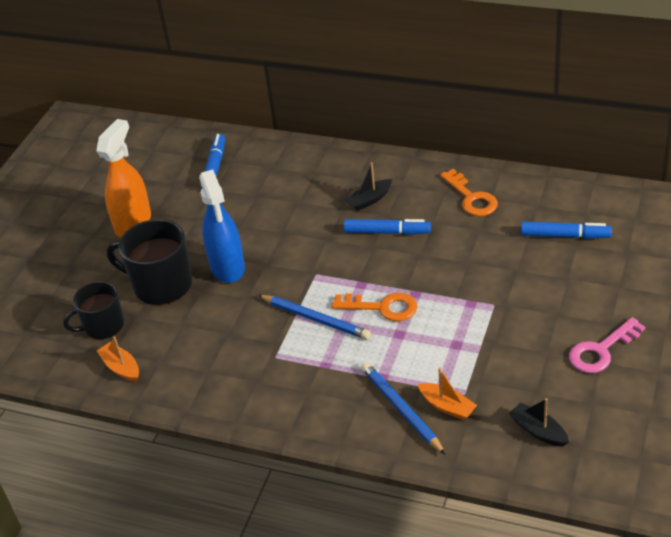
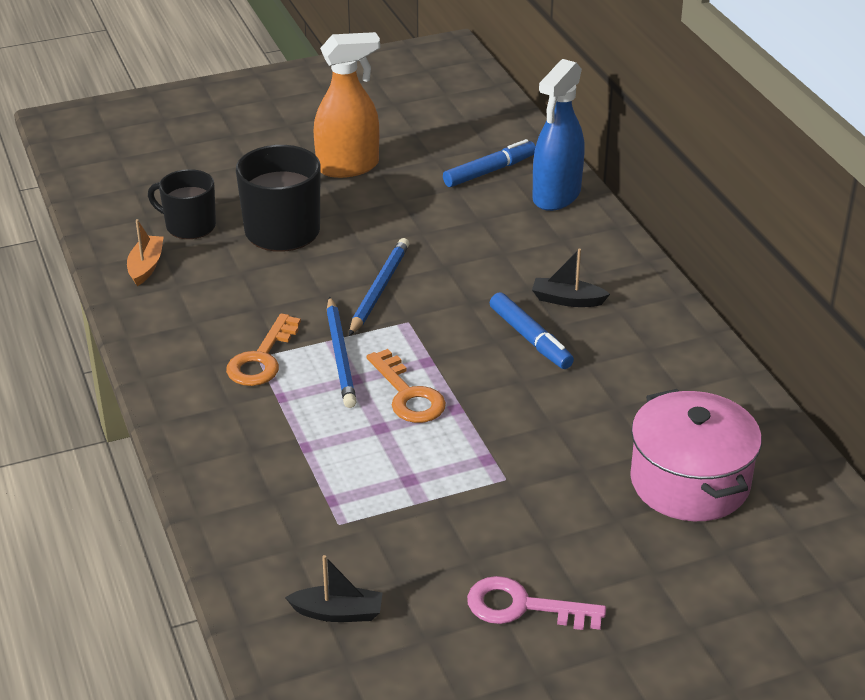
camera: 45 degrees right, 5 degrees down
blue spray bottle [199,170,245,283] -> blue spray bottle moved to [533,59,585,211]
blue pencil [361,362,446,455] -> blue pencil moved to [349,238,409,336]
orange boat [418,367,477,420] -> none
orange key [440,169,498,216] -> orange key moved to [226,313,301,386]
black boat [509,398,569,447] -> black boat turned 90 degrees clockwise [285,555,383,622]
blue marker [521,221,612,239] -> pink pot [630,389,762,521]

